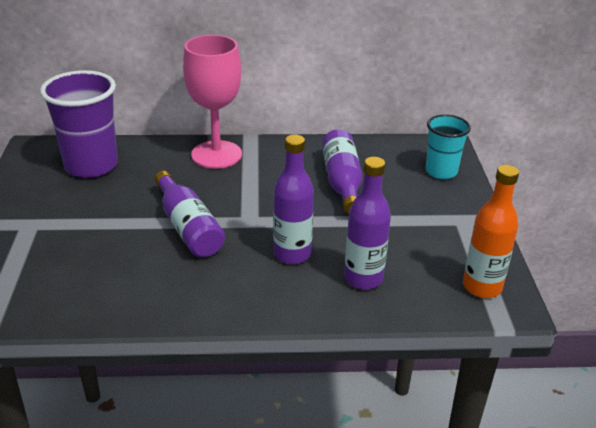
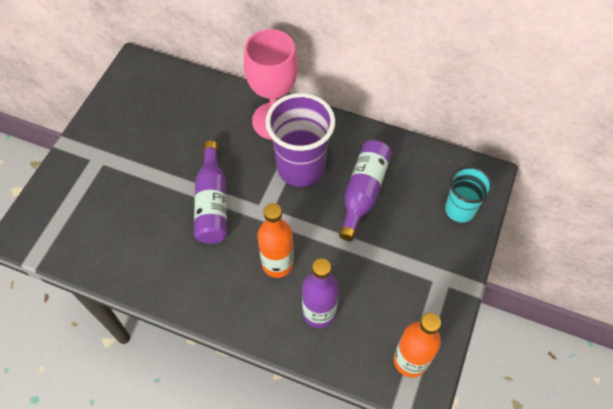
camera: 25 degrees right, 25 degrees up
purple cup [40,70,118,178] -> purple cup moved to [265,93,335,187]
purple bottle [273,135,314,264] -> orange bottle [257,203,294,278]

